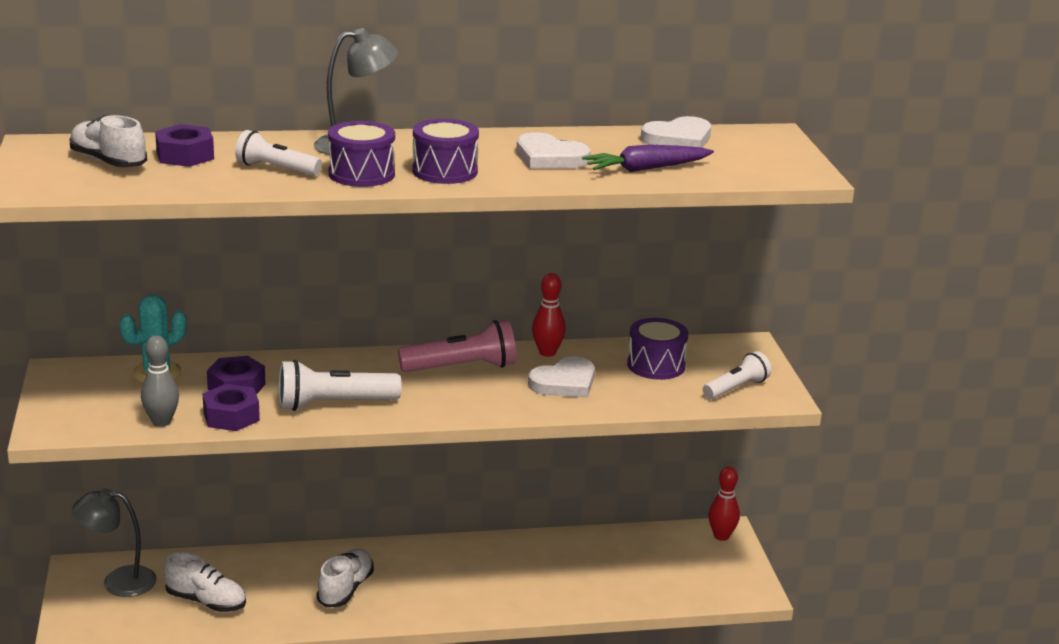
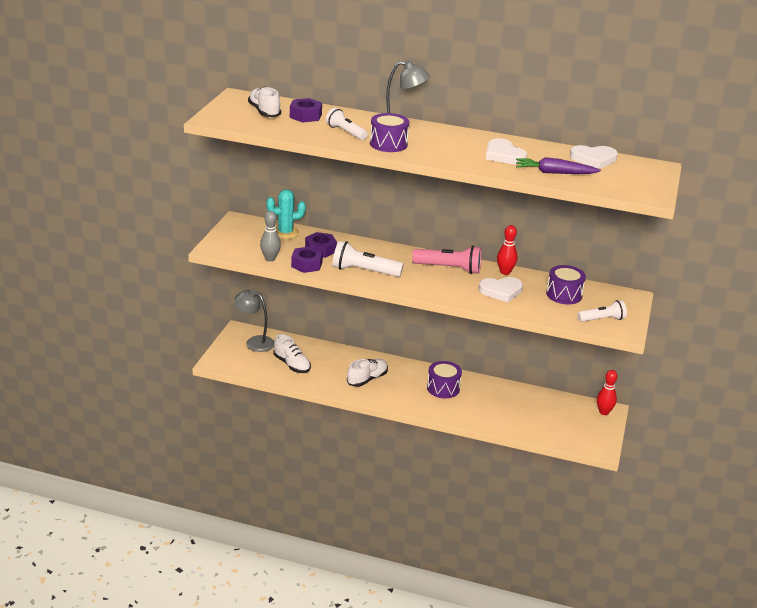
camera: 25 degrees right, 5 degrees up
purple drum [412,119,479,184] -> purple drum moved to [427,361,462,398]

